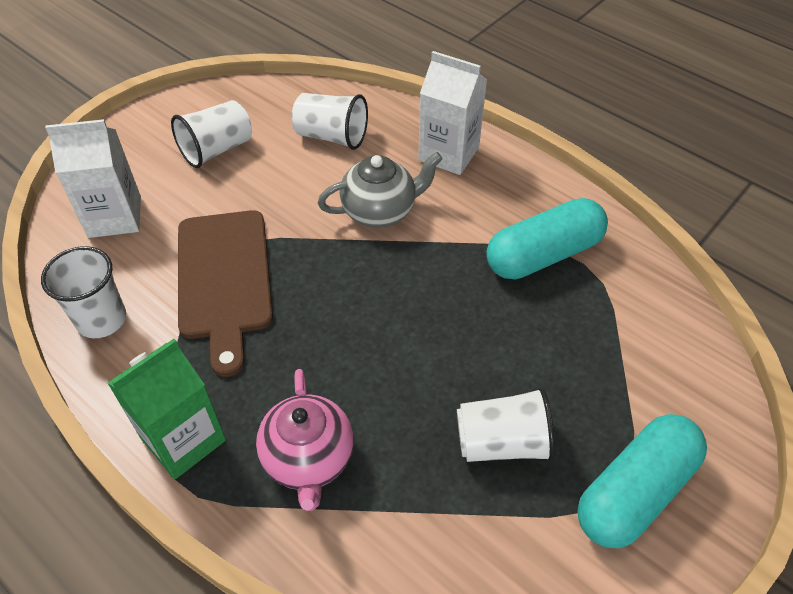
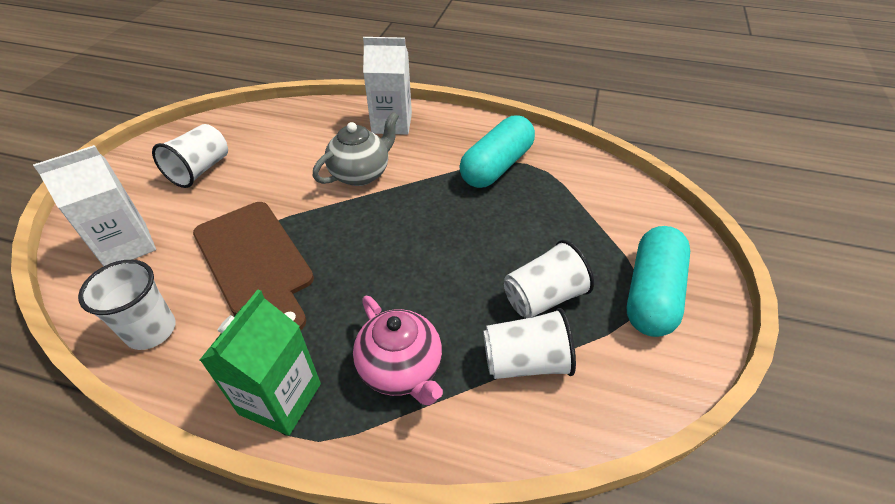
camera: 25 degrees left, 5 degrees down
white cup [292,93,368,150] -> white cup moved to [483,308,576,379]

